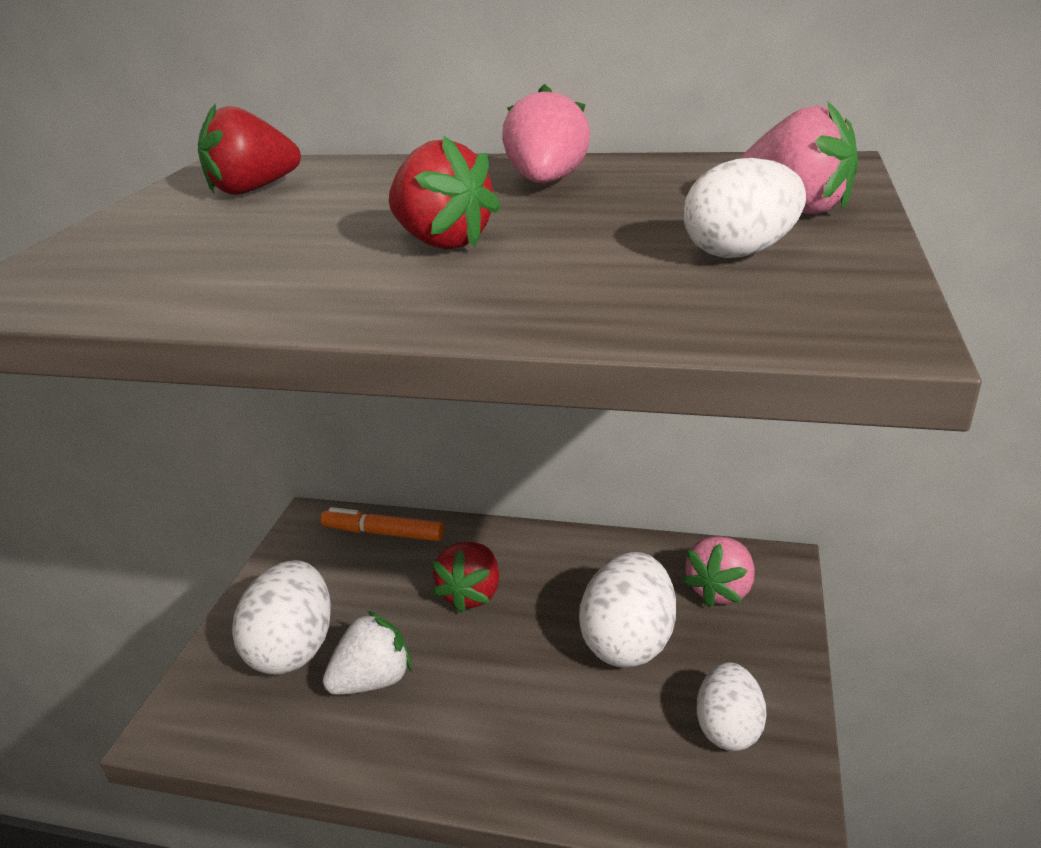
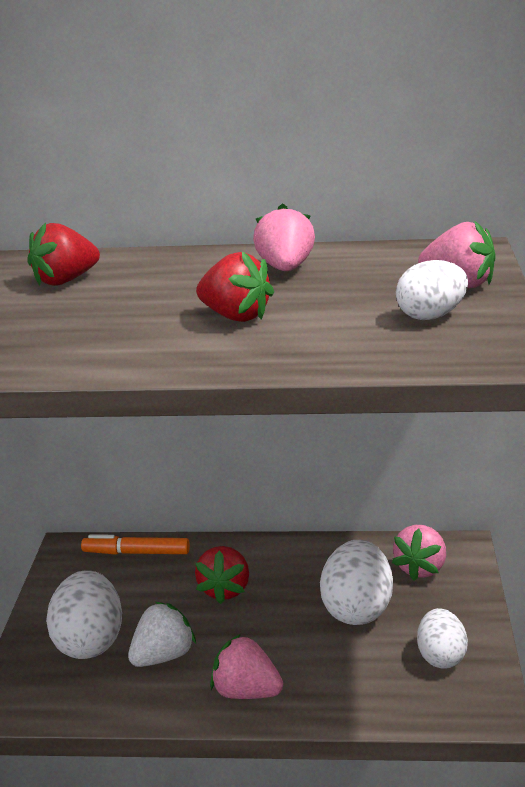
camera: 10 degrees left, 5 degrees down
none -> pink strawberry [210,634,283,699]

